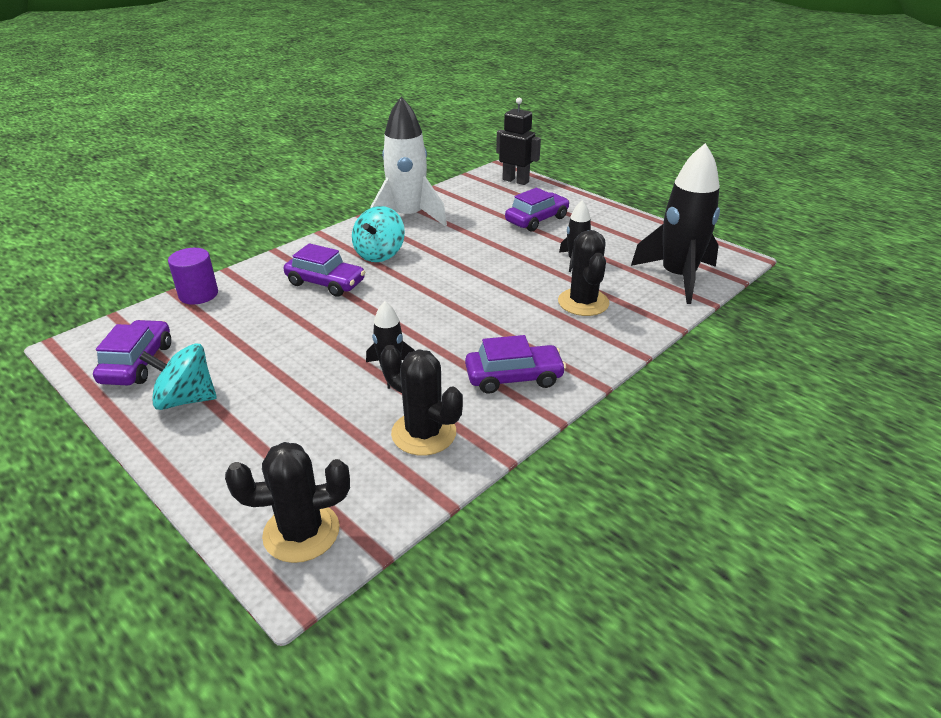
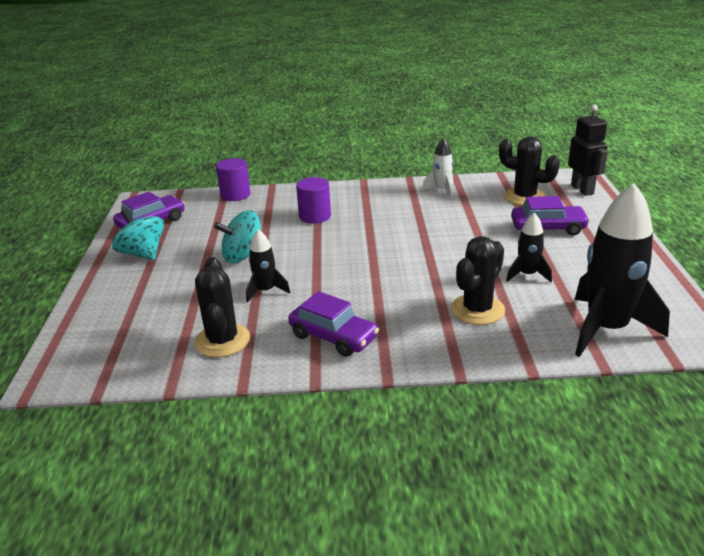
camera: 45 degrees right, 5 degrees down
black cactus [225,442,350,563] -> black cactus moved to [499,136,560,206]
purple car [284,243,365,297] -> purple cylinder [296,177,331,224]
turquoise spinning top [352,206,405,262] -> turquoise spinning top moved to [214,210,261,263]
white rocket [371,96,447,227] -> white rocket [422,137,453,198], size x0.50

